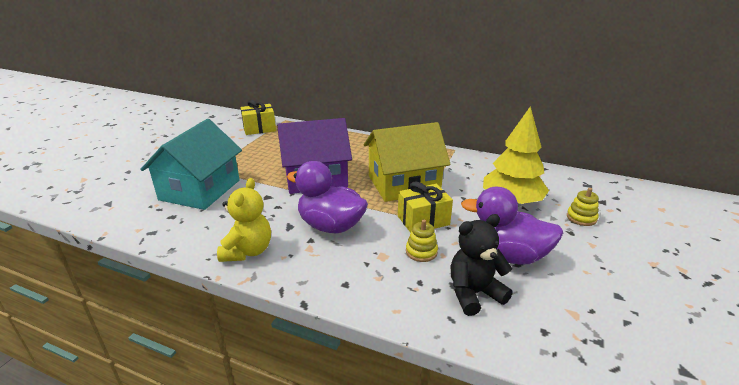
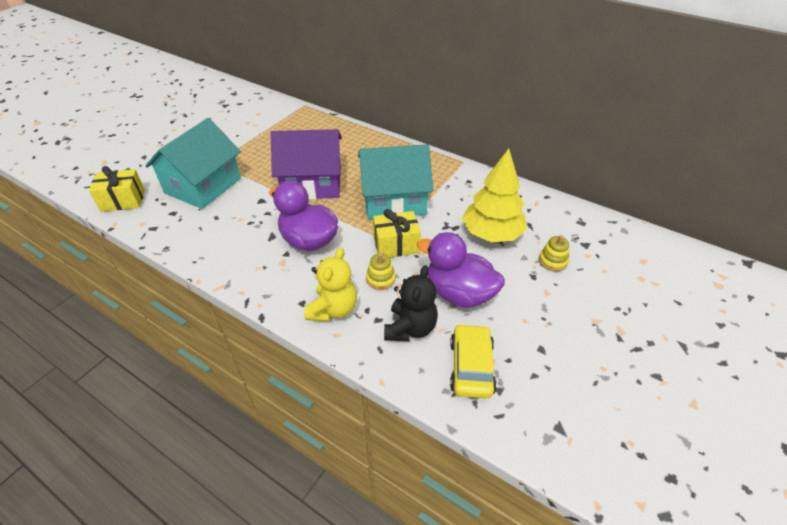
camera: 10 degrees right, 15 degrees up
yellow teddy bear [217,178,271,262] -> yellow teddy bear moved to [304,247,357,322]
yellow gift [240,100,276,135] -> yellow gift moved to [89,166,145,212]
yellow house [364,122,450,202] -> turquoise house [358,144,433,219]
black teddy bear [450,214,513,316] -> black teddy bear turned 120 degrees clockwise [384,265,438,341]
none -> yellow car [450,324,497,398]

